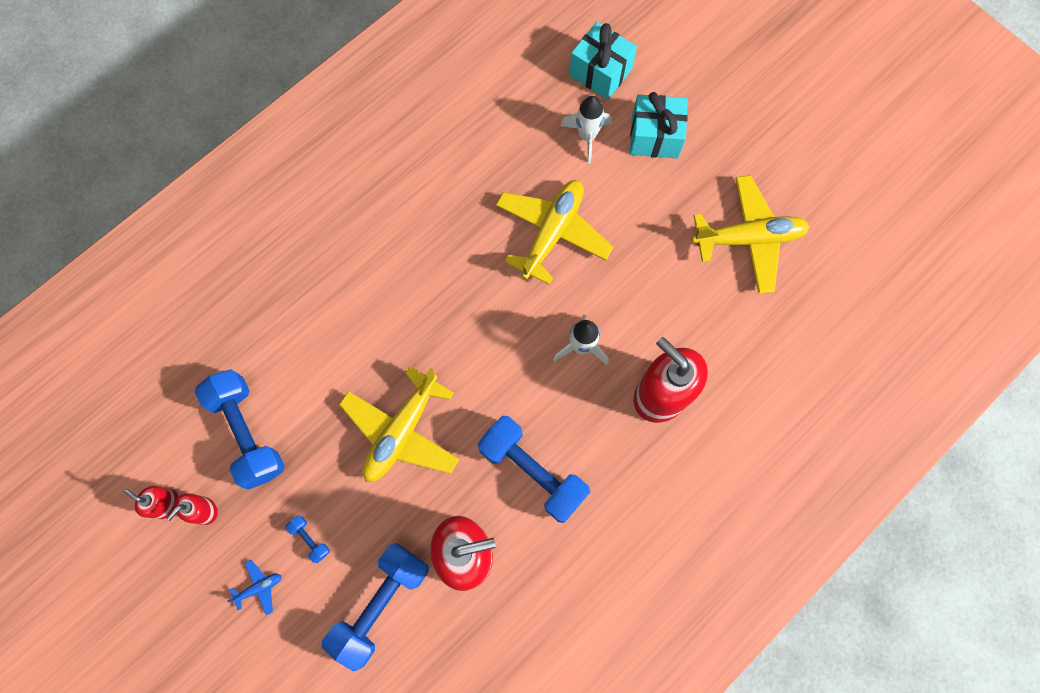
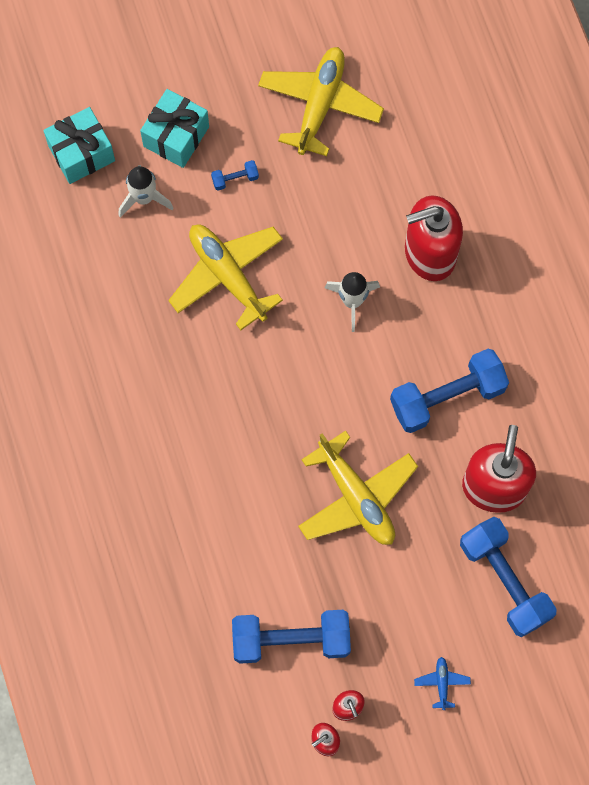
camera: 65 degrees left, 0 degrees up
blue dumbbell [285,516,330,563] -> blue dumbbell moved to [211,160,259,191]

